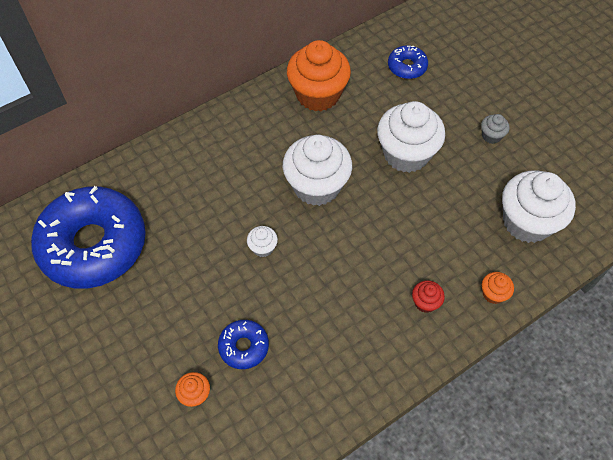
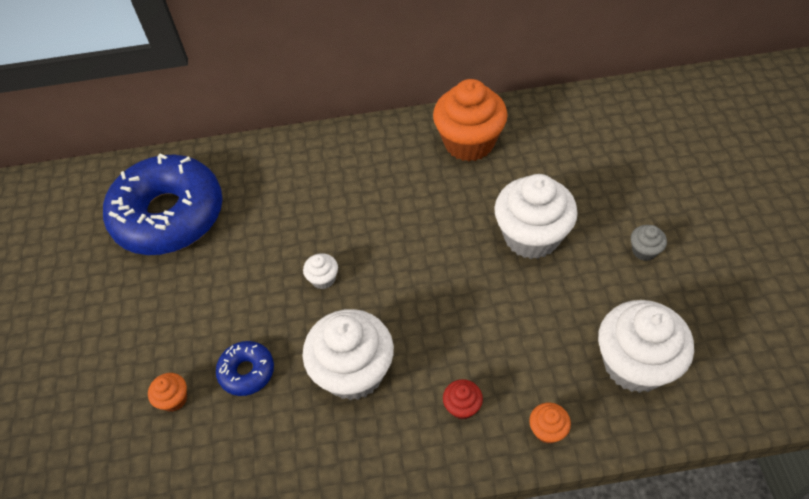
camera: 30 degrees right, 5 degrees down
white cupcake [283,135,352,206] -> white cupcake moved to [302,309,394,400]
blue donut [388,46,428,79] -> none

